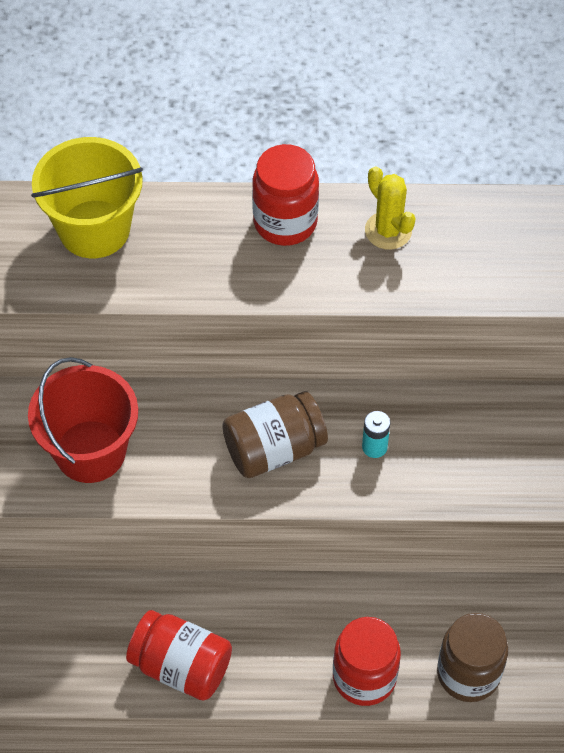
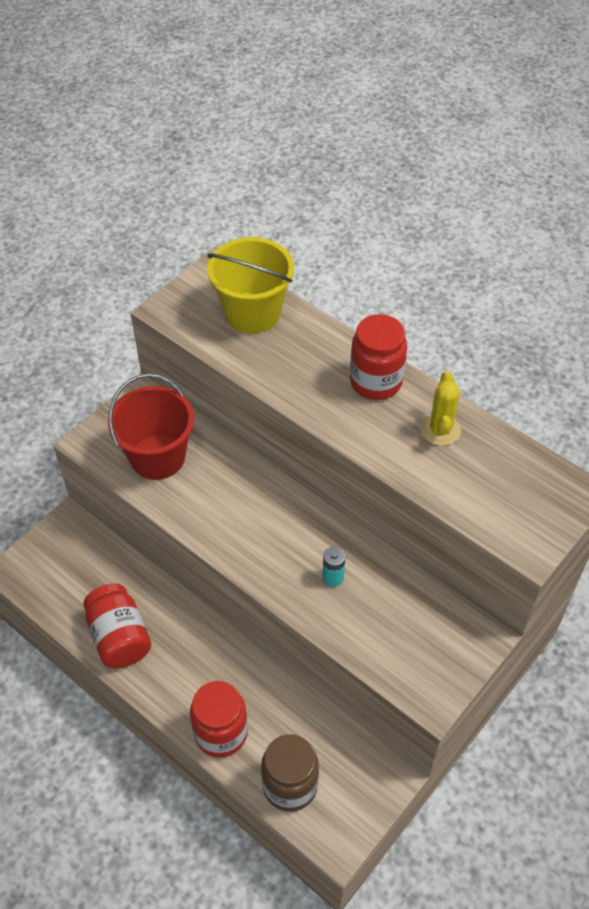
camera: 40 degrees right, 5 degrees down
brown jar [222,391,328,478] -> none

